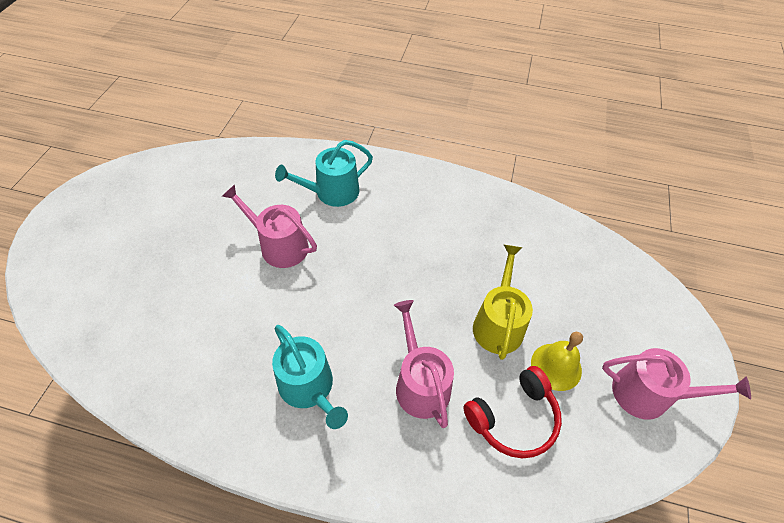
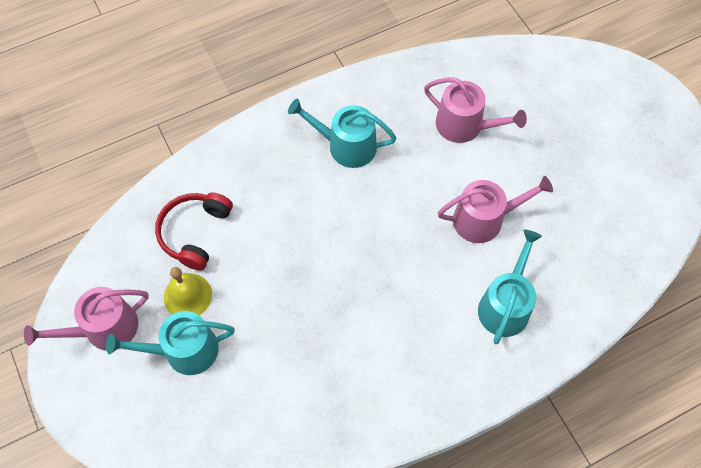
camera: 140 degrees right, 10 degrees up
pink watering can [394,300,454,428] -> pink watering can moved to [424,77,527,143]
yellow watering can [473,245,533,360] -> none
none -> turquoise watering can [106,311,235,375]

